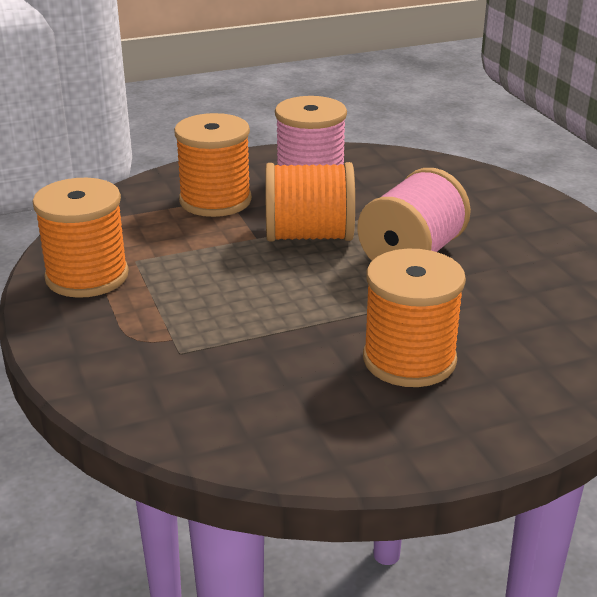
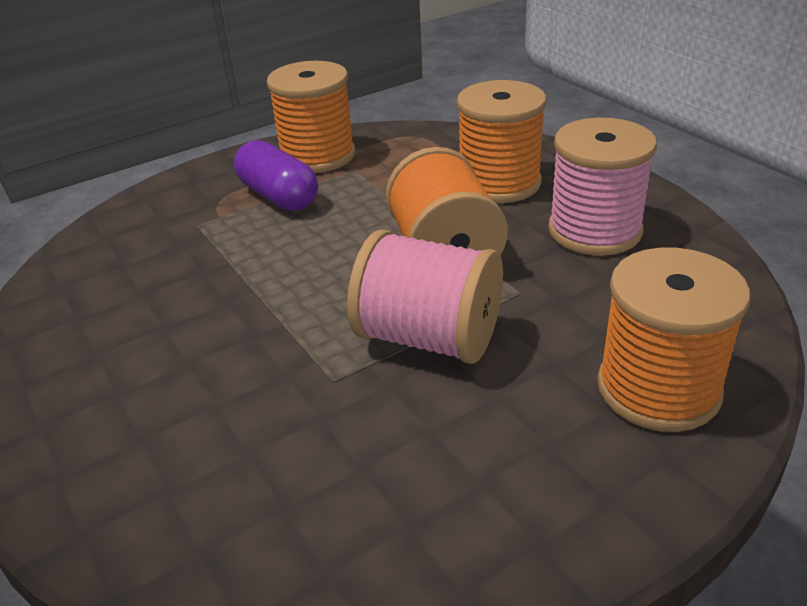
camera: 80 degrees right, 5 degrees up
orange spool [363,249,466,387] -> orange spool moved to [597,247,750,432]
none -> purple capsule [234,140,318,211]

